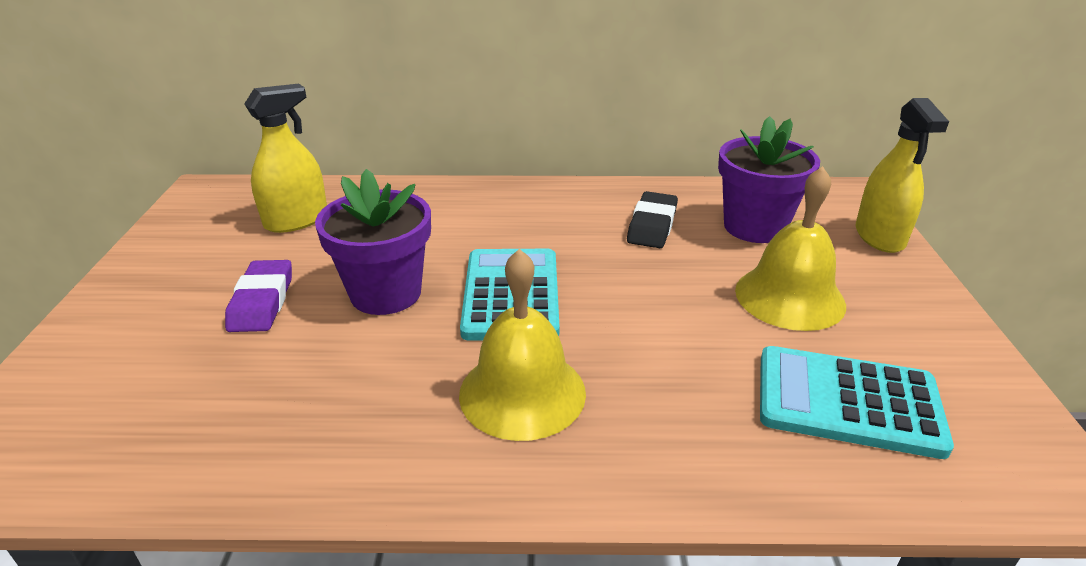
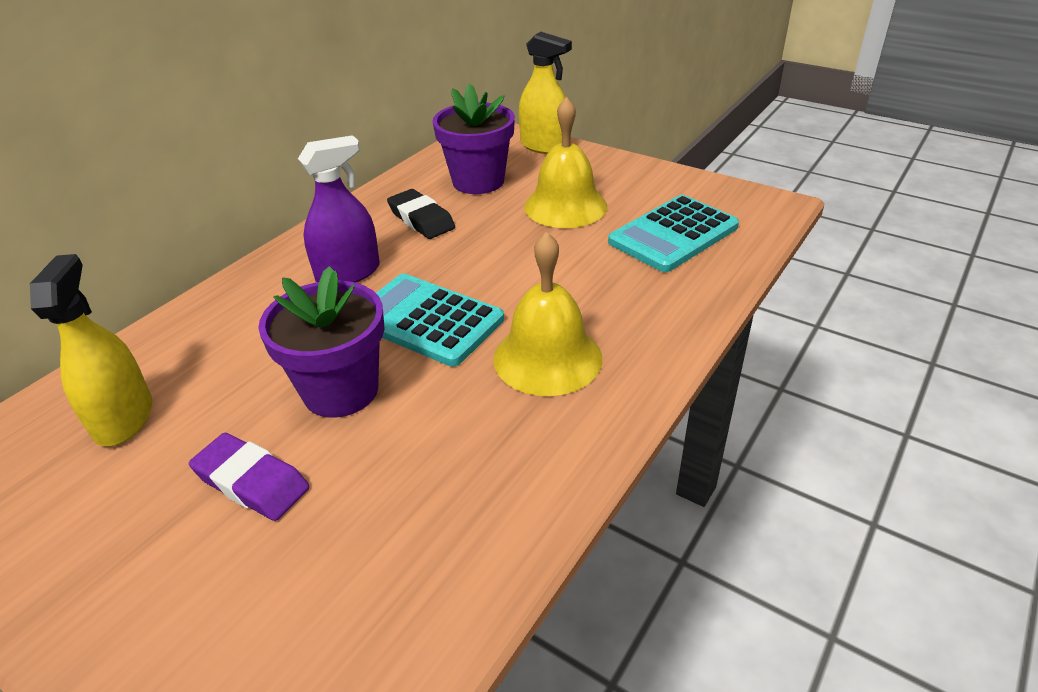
camera: 55 degrees left, 5 degrees up
none -> purple spray bottle [298,135,380,283]

